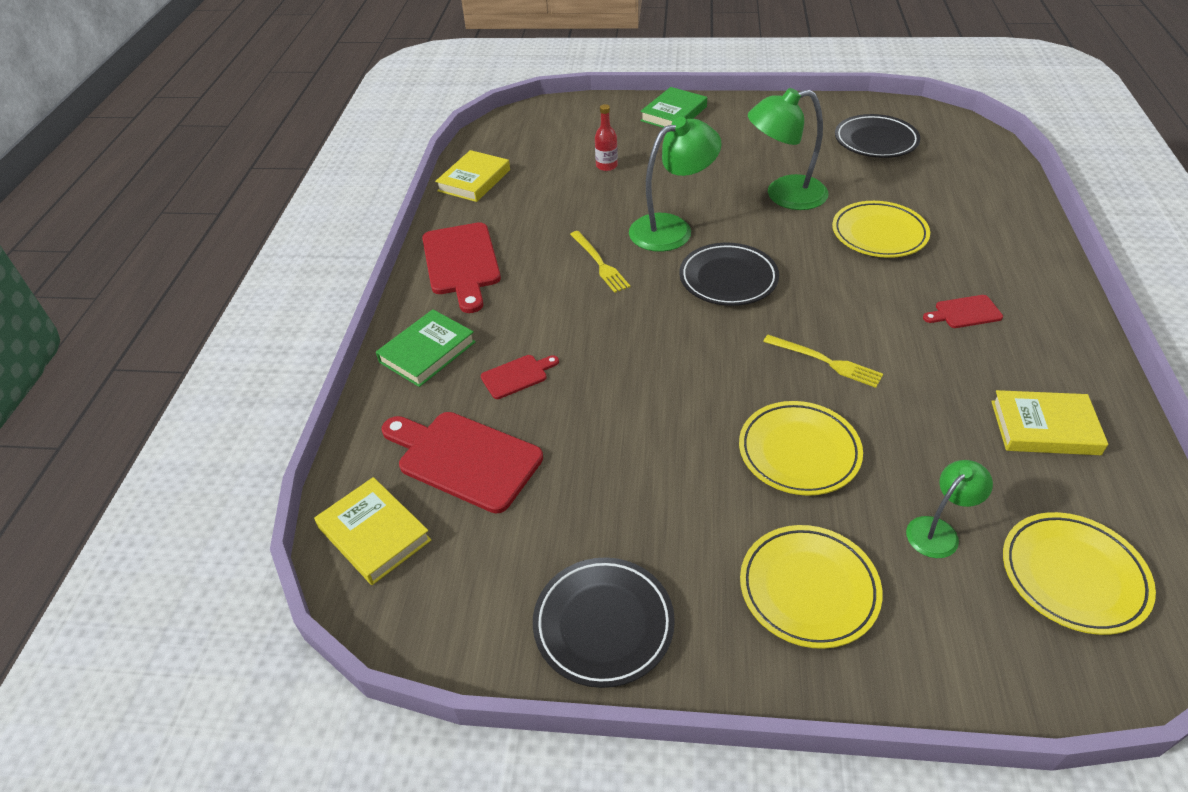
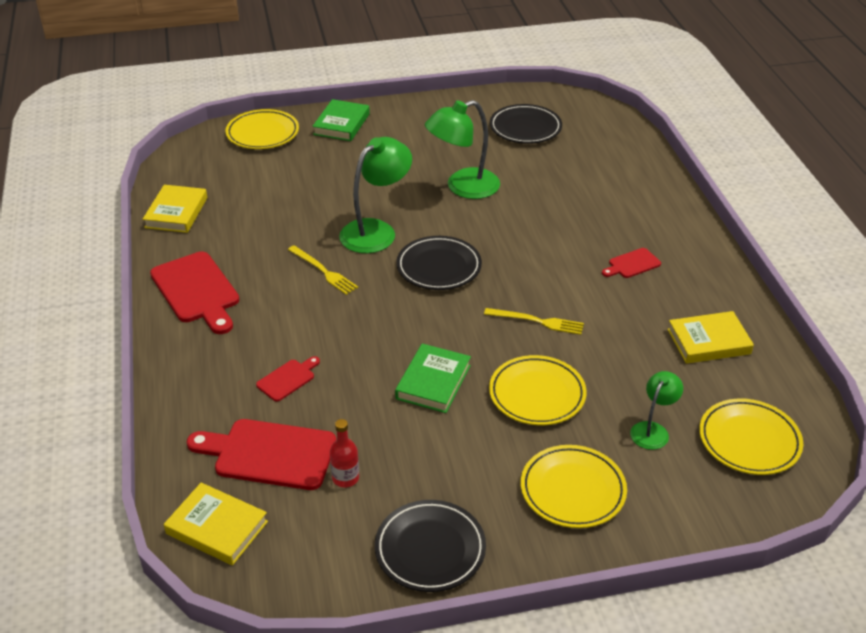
camera: 20 degrees left, 5 degrees down
green book [376,309,476,387] -> green book moved to [395,344,471,413]
red bottle [595,104,618,171] -> red bottle moved to [330,419,359,487]
yellow plate [832,201,930,258] -> yellow plate moved to [226,109,299,149]

